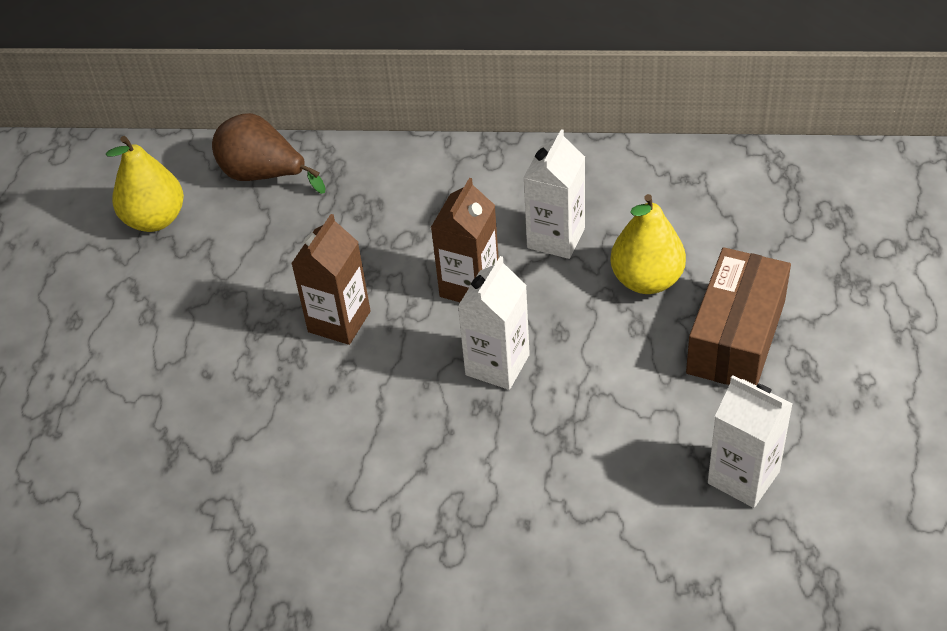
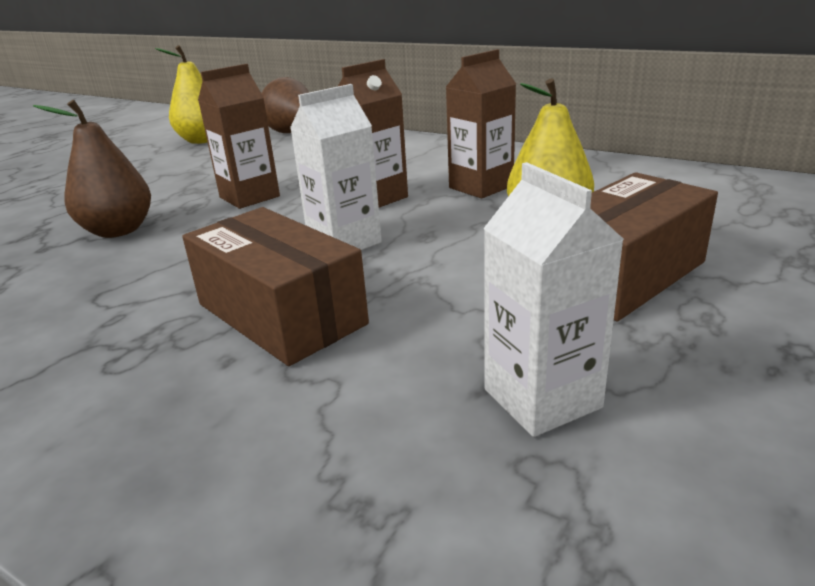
camera: 25 degrees right, 20 degrees down
white carton [523,129,585,259] -> brown carton [446,49,516,198]
none -> brown pear [33,100,151,238]
none -> brown box [182,207,369,366]

